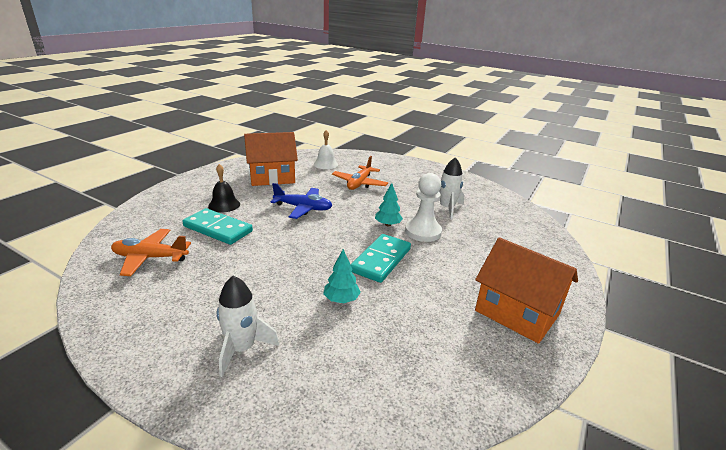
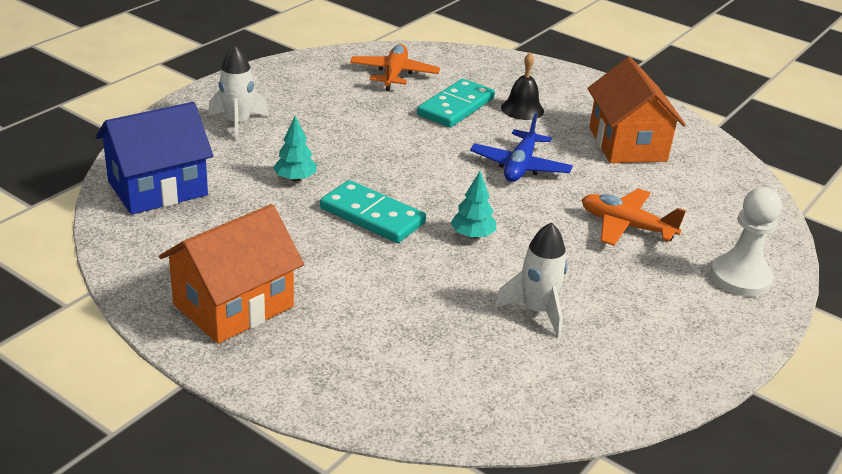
camera: 95 degrees right, 5 degrees up
white bell [314,130,338,169] -> none
white pawn [405,173,442,242] -> white pawn moved to [710,187,782,297]
none -> blue house [95,102,213,215]

